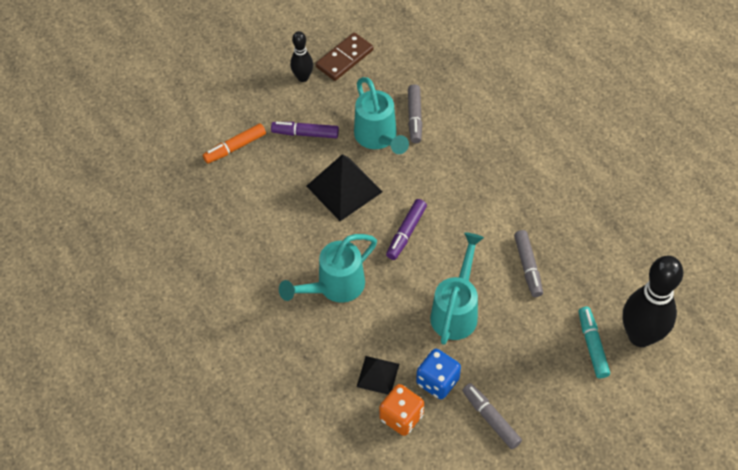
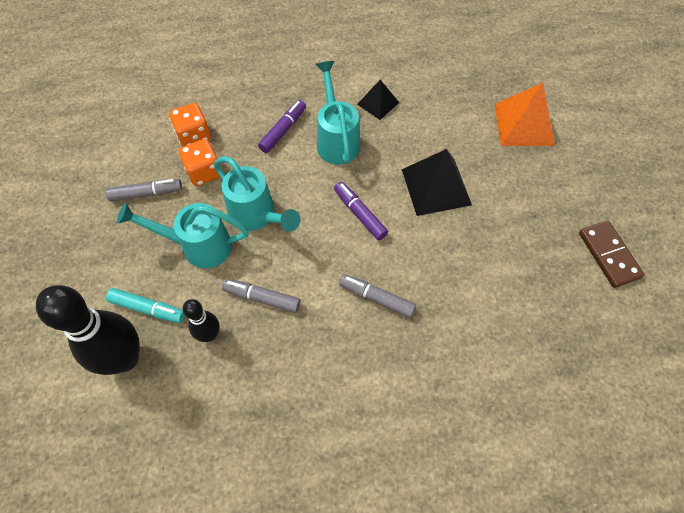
camera: 115 degrees right, 5 degrees up
orange marker [203,123,266,164] -> orange pyramid [495,83,555,146]
purple marker [271,122,339,138] -> purple marker moved to [258,100,306,153]
black bowling pin [290,31,313,82] -> black bowling pin moved to [183,299,220,342]
turquoise watering can [354,77,409,154] -> turquoise watering can moved to [117,203,249,268]
black pyramid [357,356,399,395] -> black pyramid moved to [357,80,399,120]
grey marker [408,84,422,143] -> grey marker moved to [339,274,416,318]
blue dice [416,349,461,399] -> orange dice [179,139,222,186]

